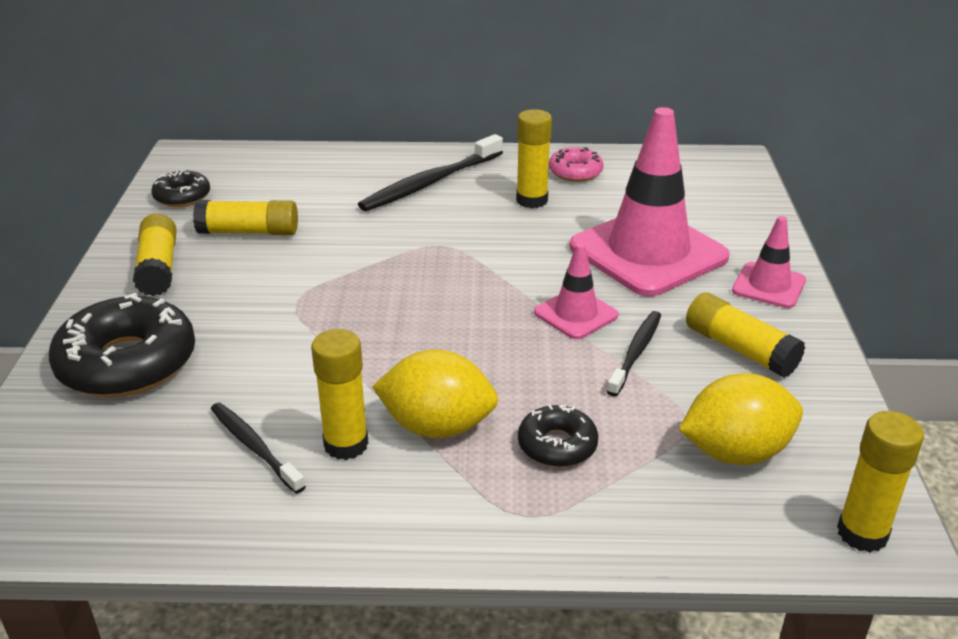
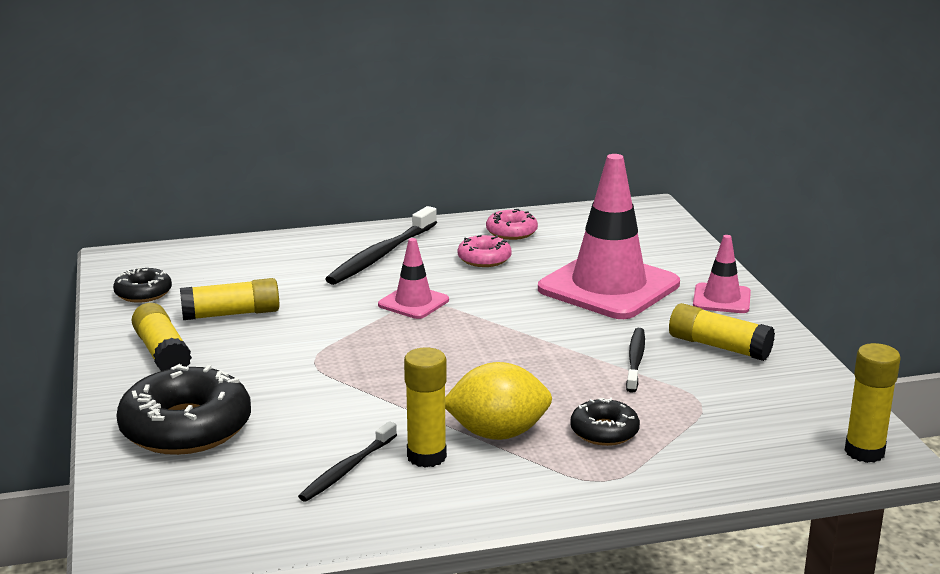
camera: 15 degrees left, 10 degrees down
black toothbrush [211,403,306,494] -> black toothbrush turned 90 degrees counterclockwise [298,421,397,502]
yellow glue stick [516,109,552,208] -> pink donut [458,235,512,267]
pink traffic cone [534,243,618,339] -> pink traffic cone moved to [378,238,449,319]
yellow lemon [679,373,803,465] -> none

